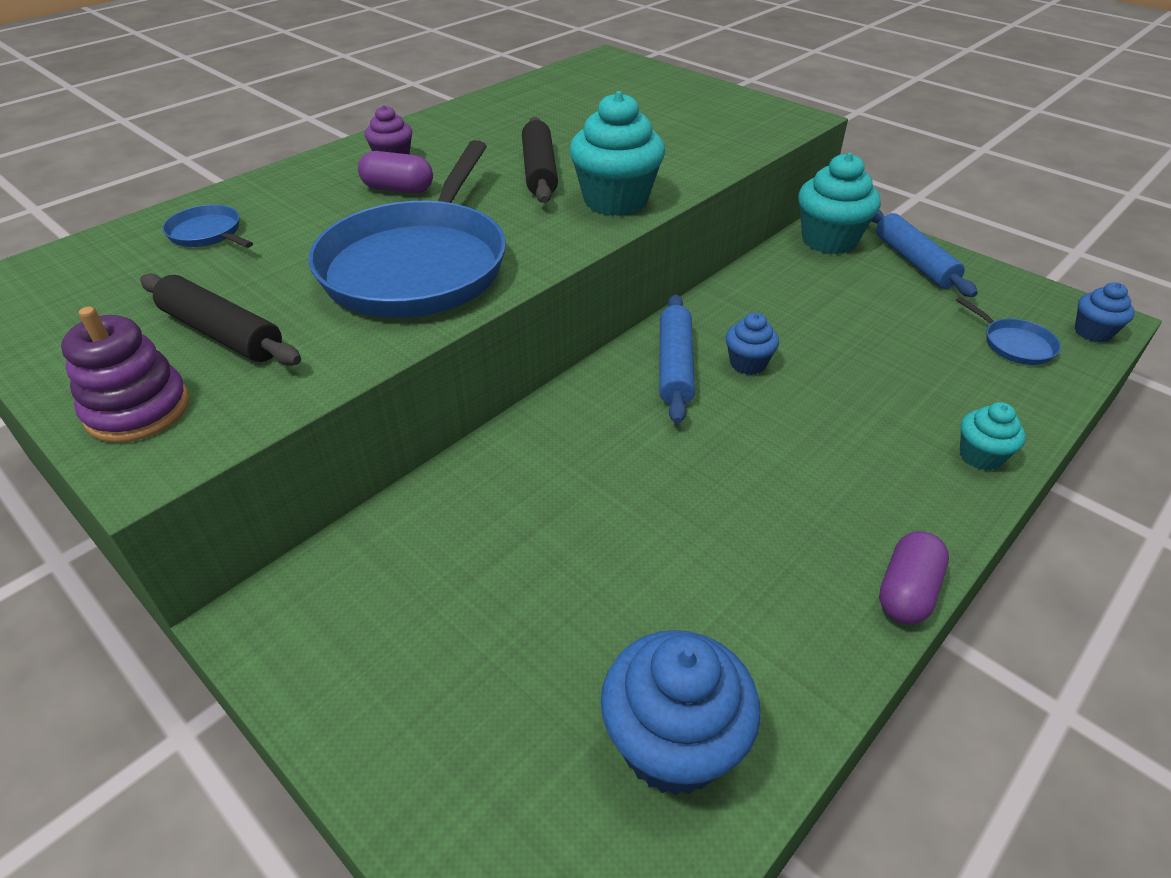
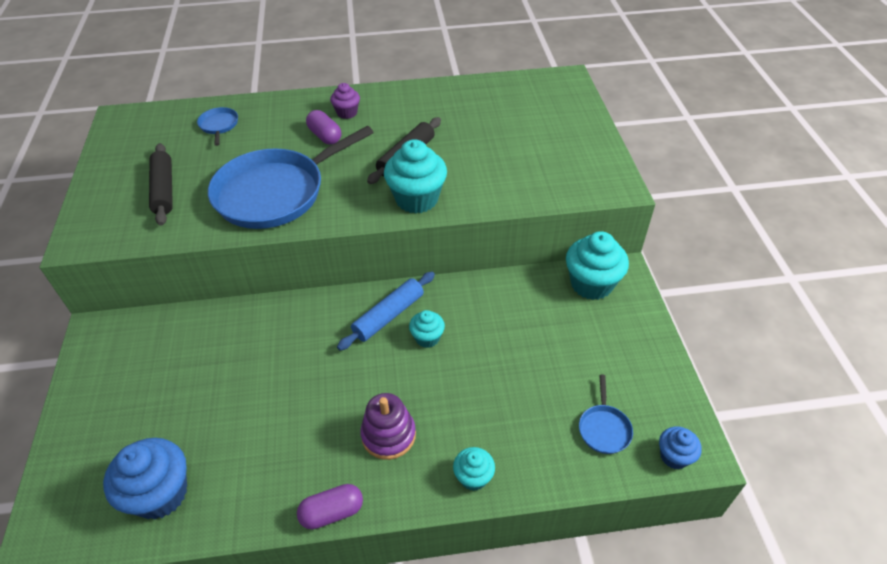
camera: 40 degrees right, 5 degrees up
purple stacking toy [61,307,189,443] -> purple stacking toy moved to [360,393,416,460]
blue cupcake [726,313,779,375] -> turquoise cupcake [409,310,445,348]
blue rolling pin [871,210,978,297] -> none

